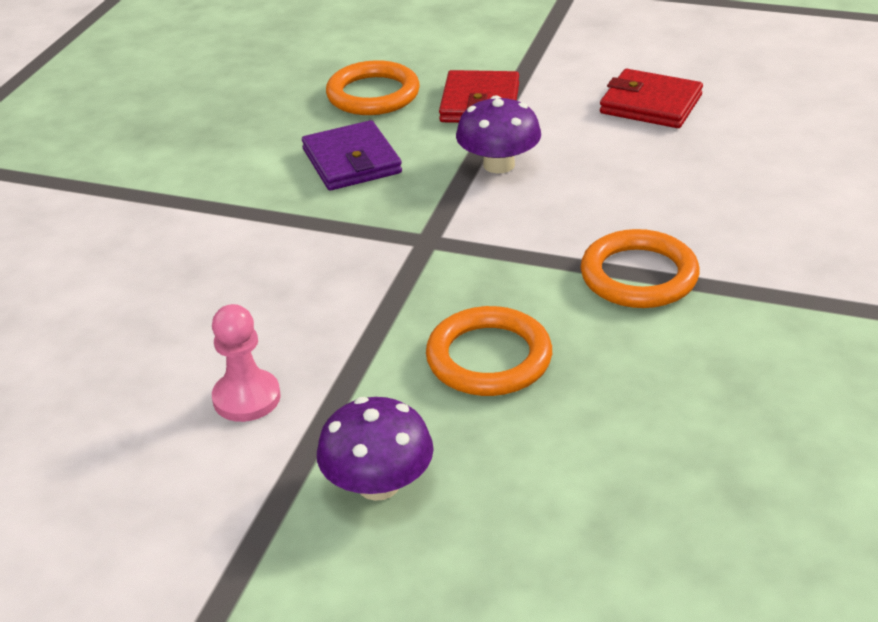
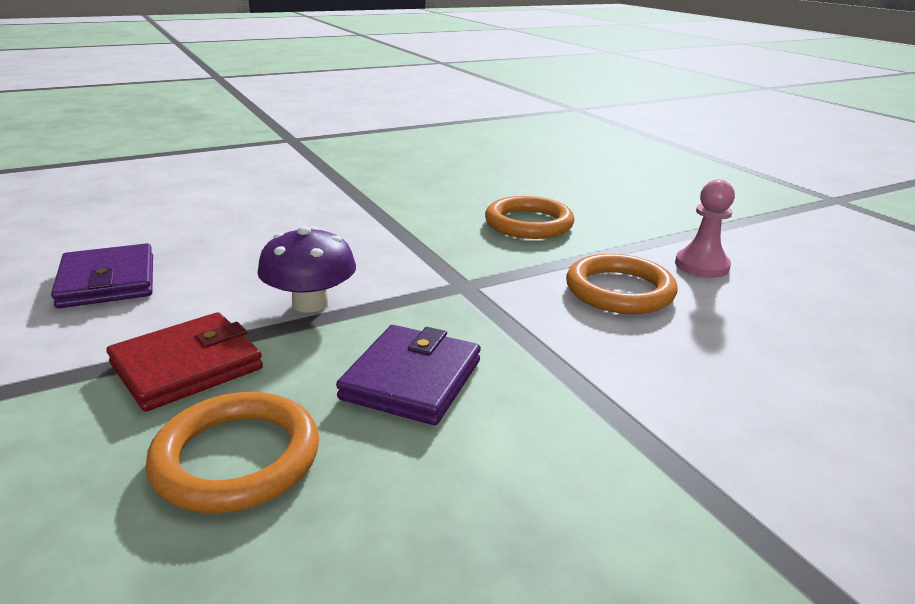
camera: 140 degrees left, 10 degrees down
purple mushroom [317,397,434,501] -> none
orange ring [581,229,700,308] -> orange ring moved to [566,254,678,314]
red wallet [600,69,703,128] -> purple wallet [51,243,153,308]

